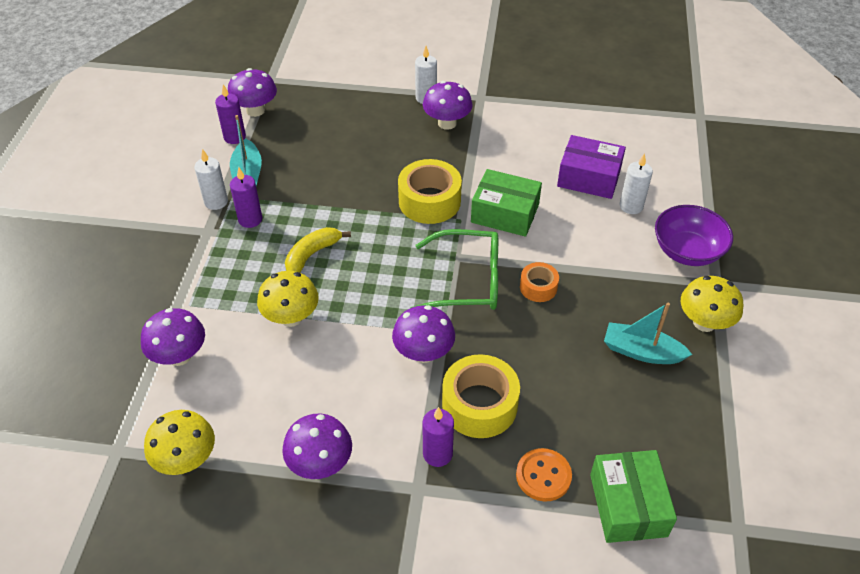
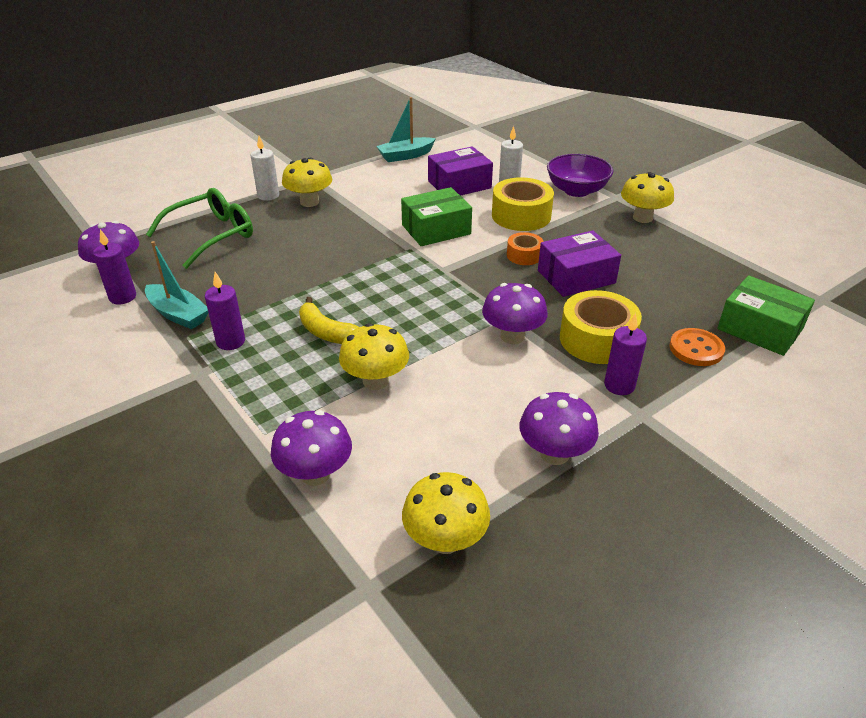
camera: 45 degrees left, 10 degrees down
white candle [194,149,228,210] -> none
yellow banana [285,227,351,273] -> yellow banana turned 45 degrees counterclockwise [299,297,359,344]
yellow tape [398,159,462,224] -> yellow tape moved to [492,177,554,231]
green glasses [410,229,498,310] -> green glasses moved to [146,188,253,269]
purple mushroom [423,81,473,130] -> yellow mushroom [282,157,332,207]
turquoise boat [604,303,693,364] -> turquoise boat moved to [376,97,436,162]
none -> purple box [538,230,621,297]

